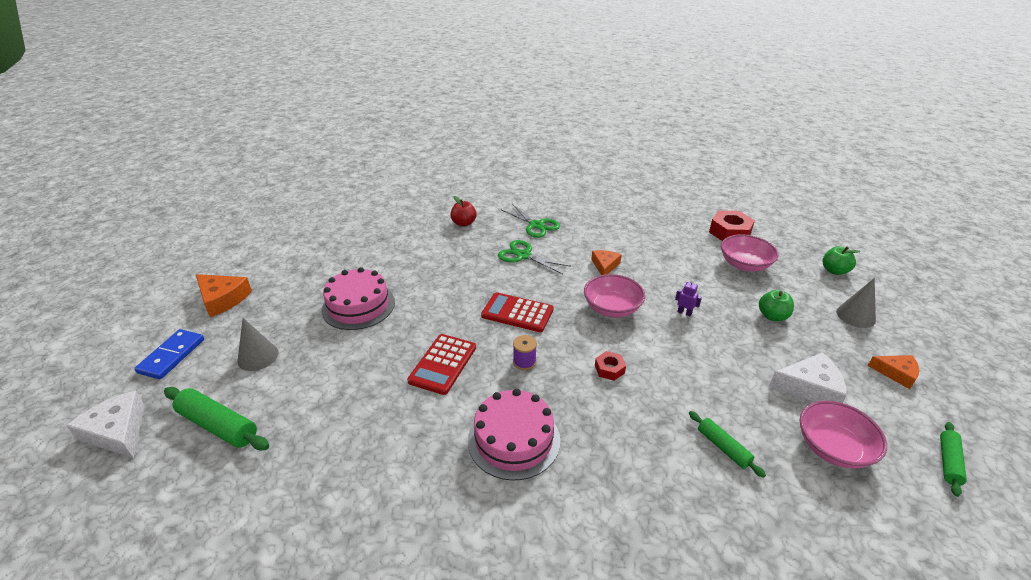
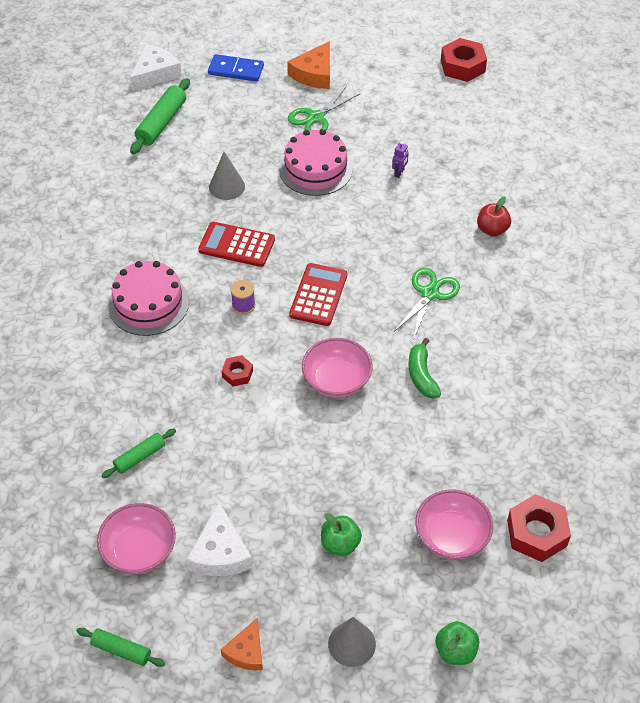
camera: 85 degrees right, 15 degrees up
grey cone [238,318,279,371] -> grey cone moved to [209,152,245,200]
green scissors [502,204,560,238] -> green scissors moved to [288,86,360,131]
orange cheese [591,250,622,275] -> green banana [408,338,441,398]
purple robot [675,279,702,316] -> purple robot moved to [392,141,409,178]
none -> red nut [441,38,487,82]

